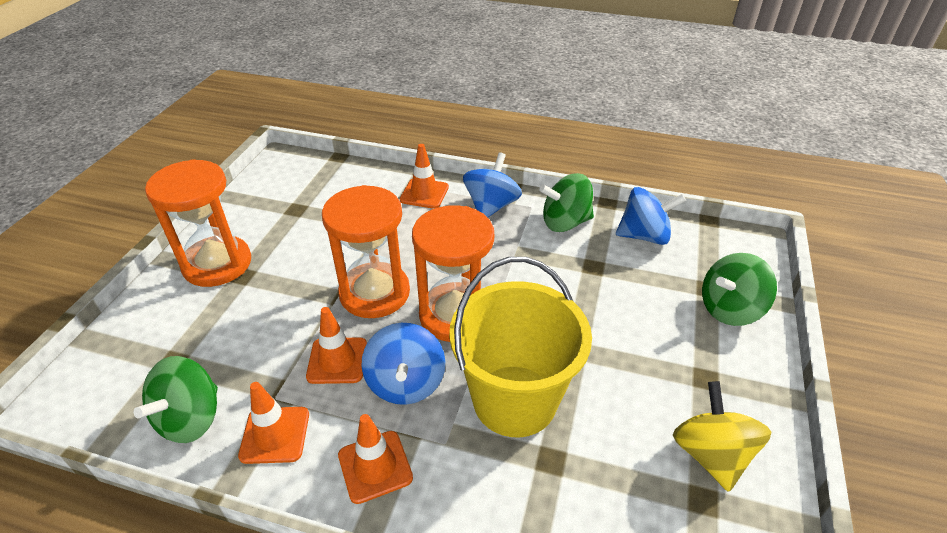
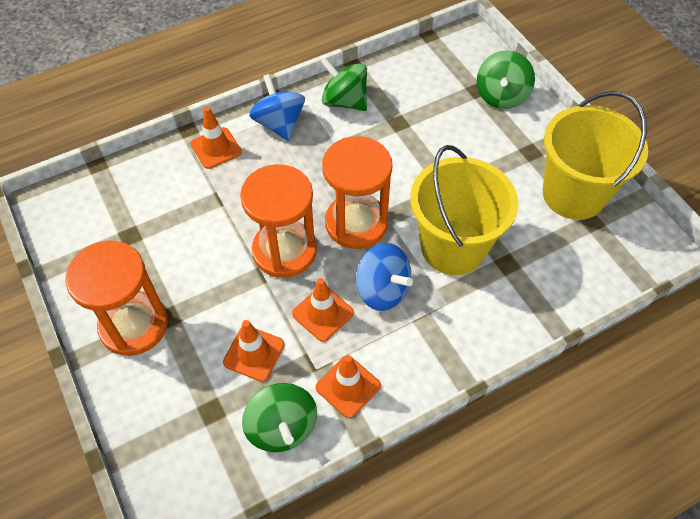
camera: 45 degrees left, 15 degrees up
orange traffic cone [338,414,413,504] -> orange traffic cone moved to [223,320,284,382]
green spinning top [539,173,594,232] -> green spinning top turned 90 degrees clockwise [321,57,367,111]
blue spinning top [616,187,686,245] -> none
yellow spinning top [673,381,771,492] -> yellow bucket [543,91,648,220]

